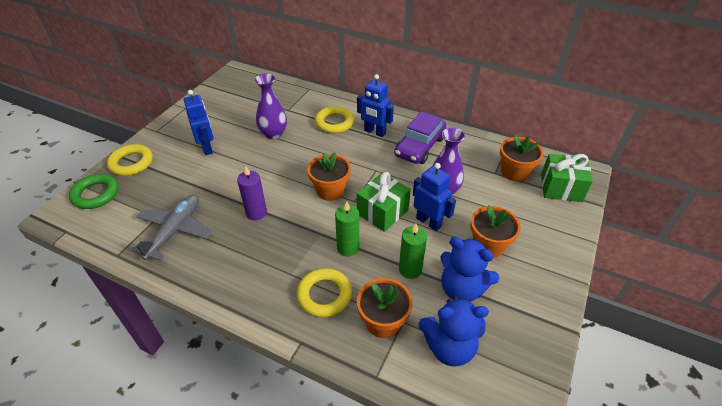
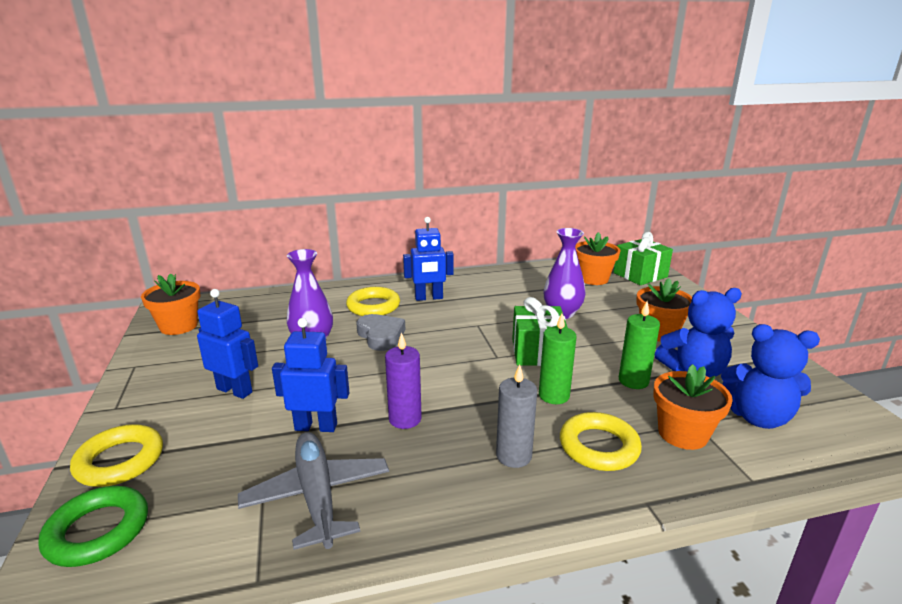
camera: 40 degrees left, 20 degrees down
orange flower pot [307,152,351,201] -> orange flower pot moved to [141,273,201,335]
purple car [394,111,446,164] -> none
blue robot [413,163,456,231] -> blue robot moved to [272,318,349,432]
blue teddy bear [419,296,489,367] -> blue teddy bear turned 60 degrees clockwise [721,324,820,429]
none -> grey heart [356,314,405,351]
none -> grey candle [496,364,537,468]

